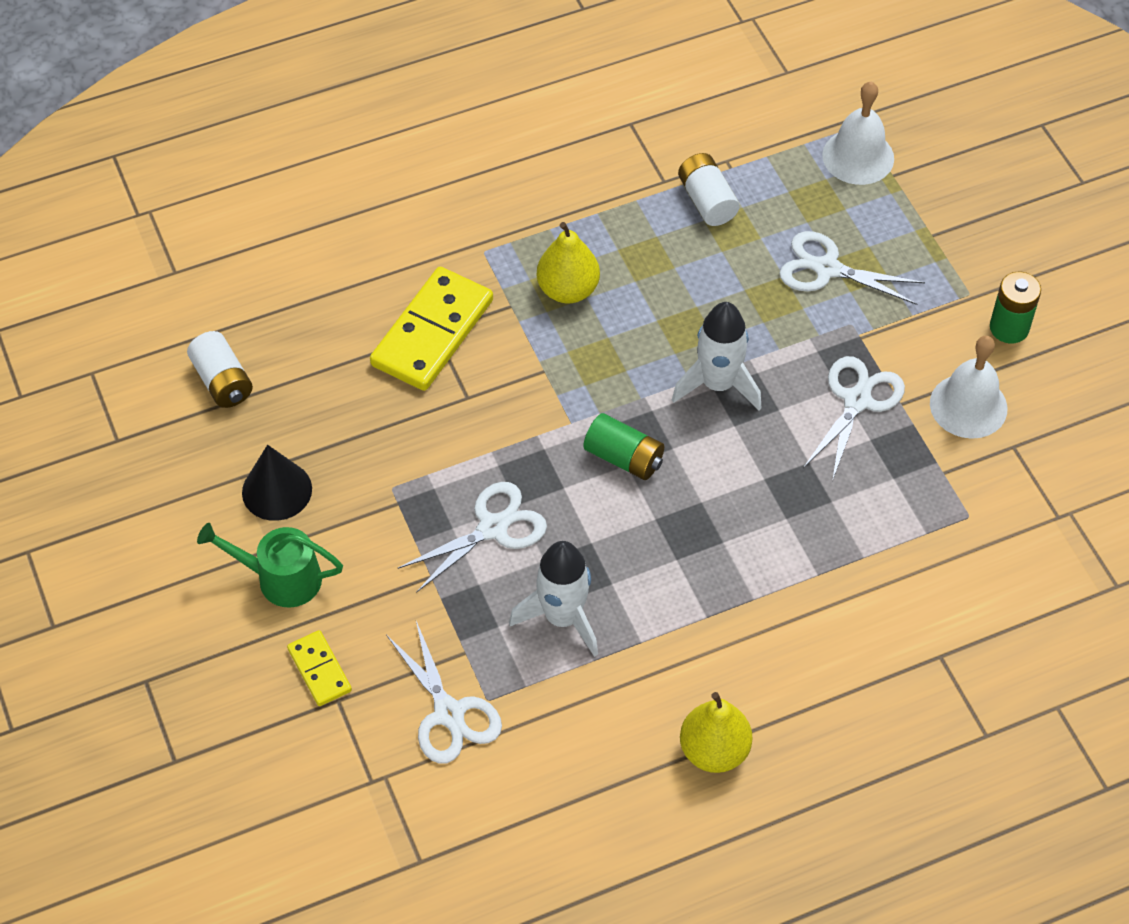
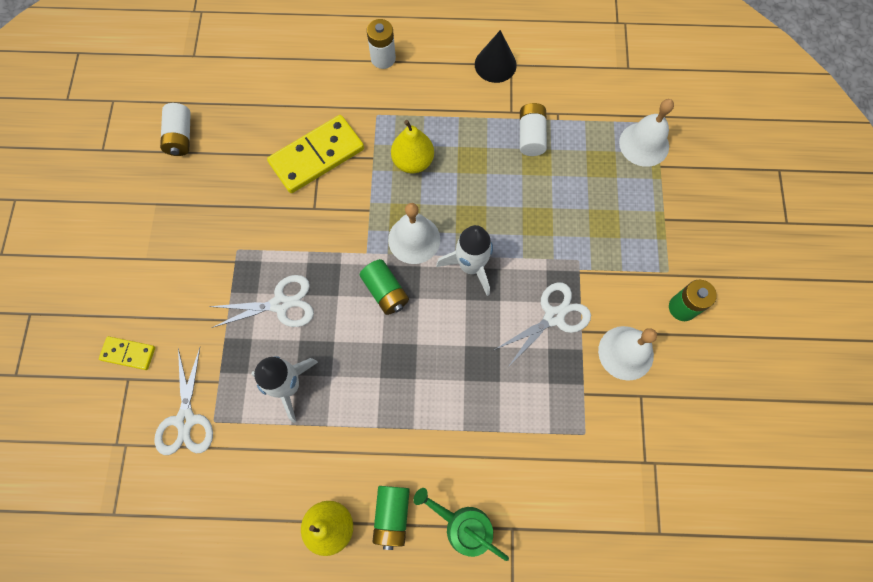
camera: 25 degrees right, 15 degrees up
green watering can [197,523,343,608] -> green watering can moved to [413,488,509,561]
black cone [242,445,312,521] -> black cone moved to [475,30,517,83]
yellow domino [287,630,352,706] -> yellow domino turned 75 degrees counterclockwise [99,336,155,370]
white scissors [779,231,925,305] -> none
none -> white battery [367,19,396,69]
none -> green battery [372,486,410,550]
none -> white bell [388,203,440,264]

